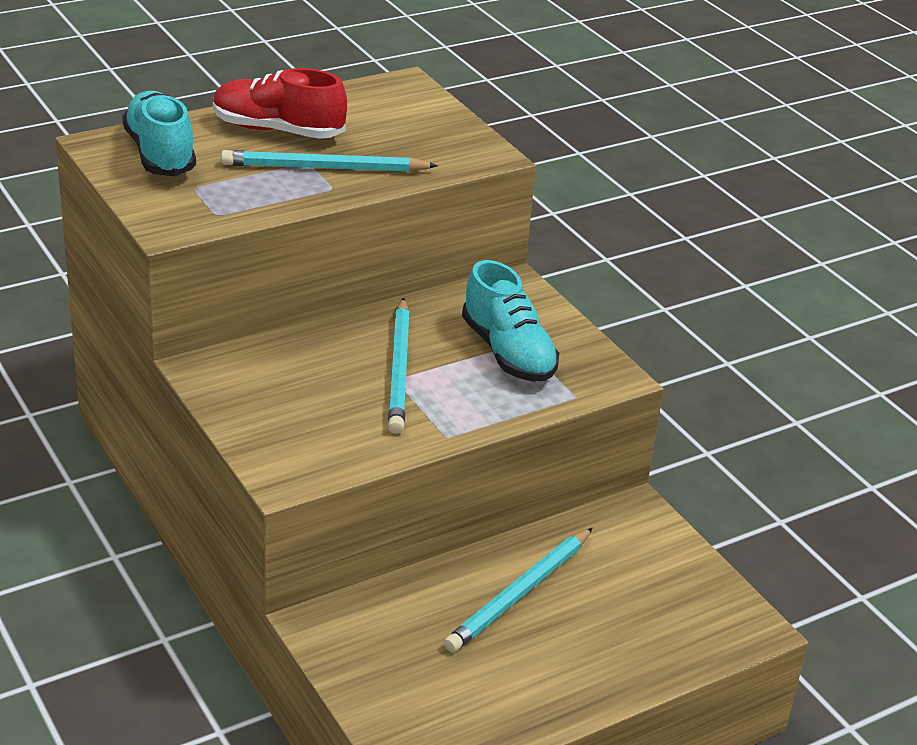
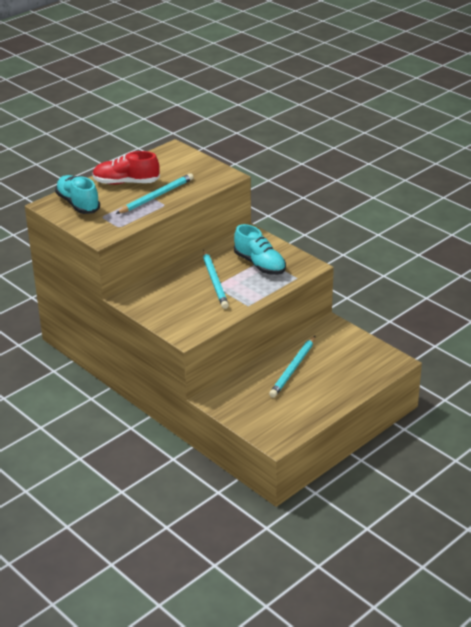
camera: 10 degrees left, 0 degrees up
turquoise pencil [221,150,438,172] -> turquoise pencil turned 150 degrees clockwise [116,173,193,214]

